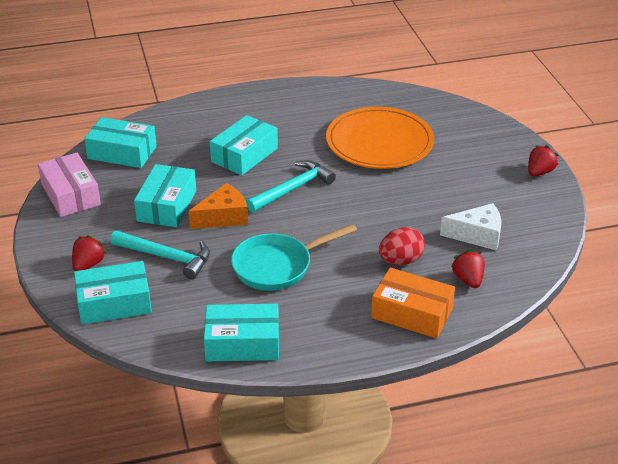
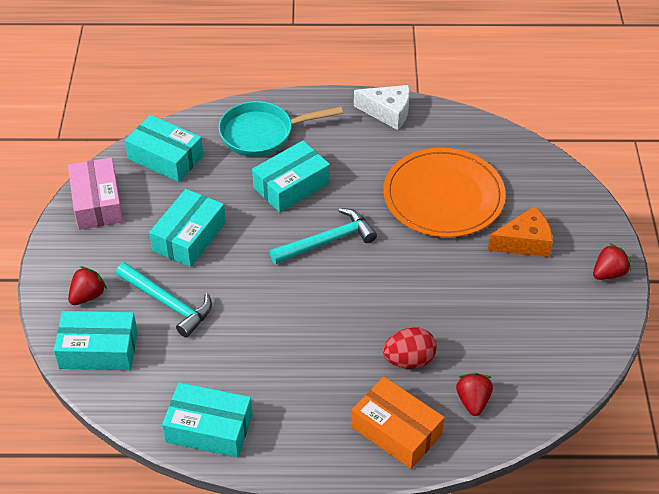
camera: 15 degrees right, 10 degrees up
orange cheese [189,183,248,229] -> orange cheese moved to [488,206,553,257]
turquoise pan [231,224,357,291] -> turquoise pan moved to [219,101,343,157]
white cheese [440,203,501,251] -> white cheese moved to [354,85,410,130]

